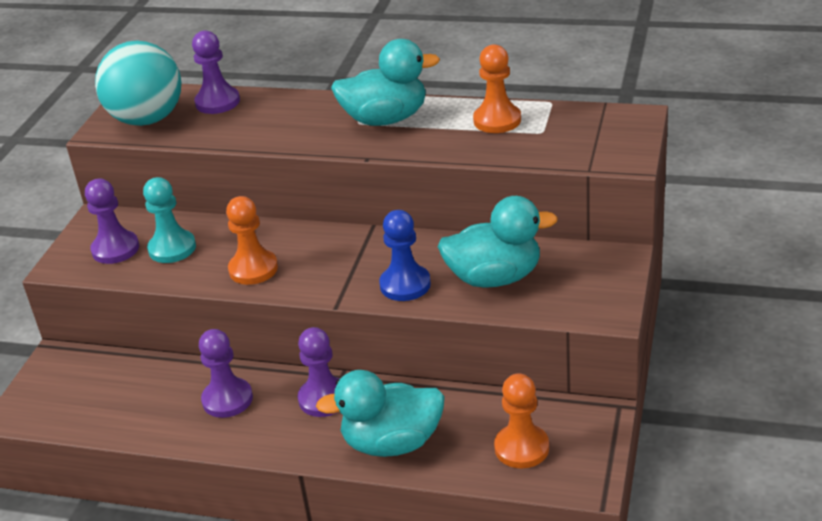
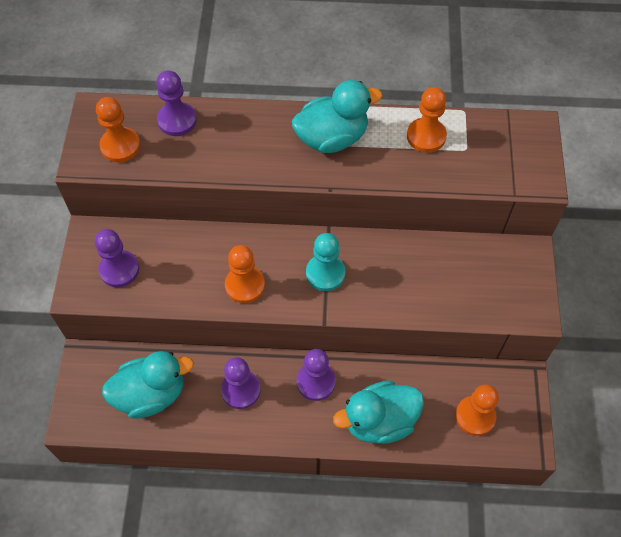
camera: 15 degrees left, 25 degrees up
turquoise ball [95,40,182,126] -> orange pawn [96,97,140,162]
turquoise pawn [143,177,196,263] -> turquoise pawn moved to [306,233,345,291]
blue pawn [379,210,431,301] -> none
turquoise duck [437,196,558,288] -> turquoise duck moved to [102,351,194,419]

